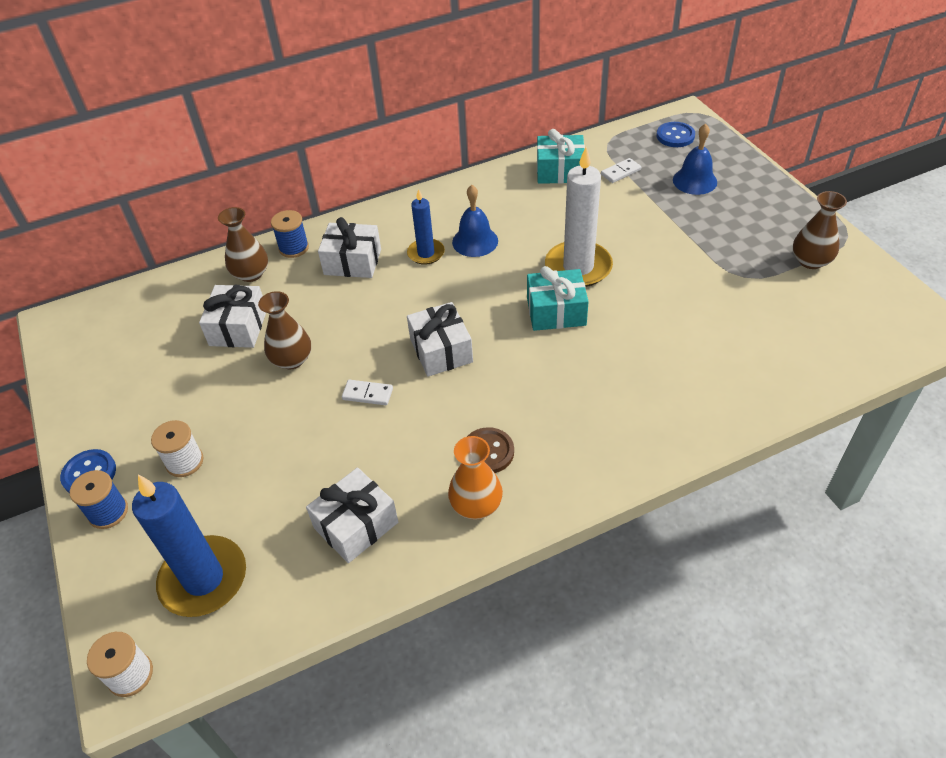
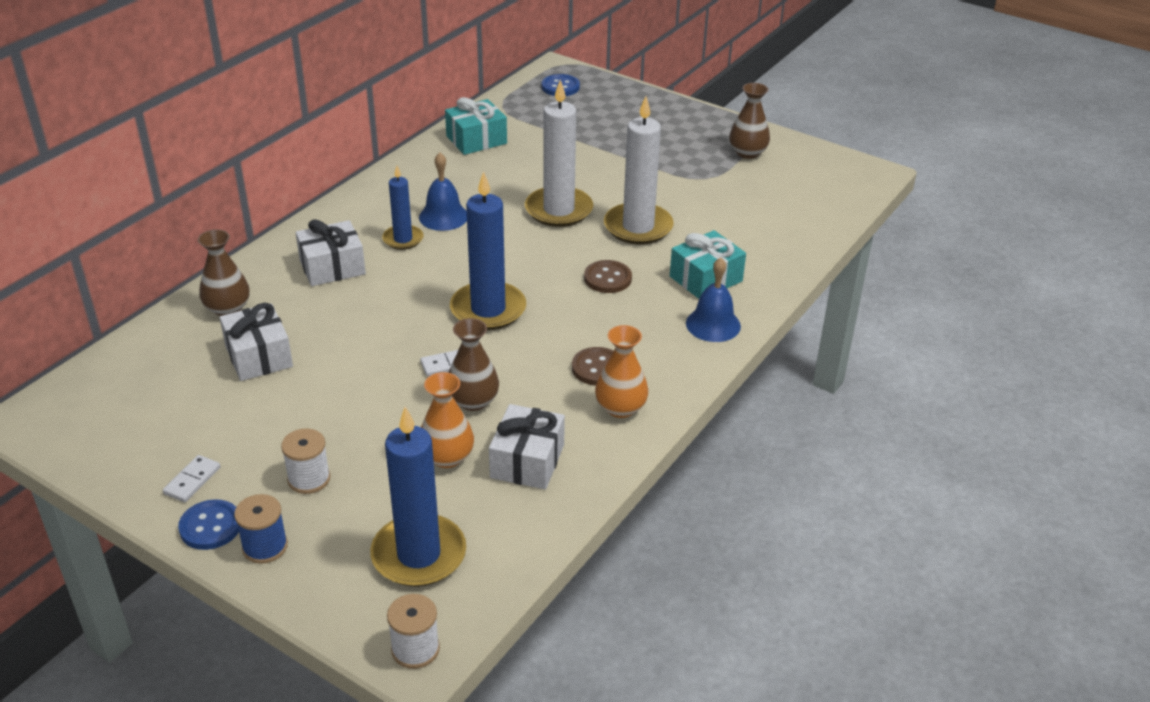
camera: 35 degrees left, 10 degrees down
brown vase [258,291,311,369] -> brown vase moved to [448,318,499,411]
blue spool [271,210,309,258] -> none
white gift [407,302,473,377] -> blue candle [450,171,526,330]
turquoise gift [527,266,589,331] -> turquoise gift moved to [670,230,746,299]
white domino [601,158,641,183] -> white domino moved to [163,455,220,502]
blue bell [673,124,717,195] -> blue bell moved to [686,257,741,342]
none -> orange vase [421,372,474,468]
none -> brown button [584,260,632,293]
none -> white candle [604,96,674,244]

